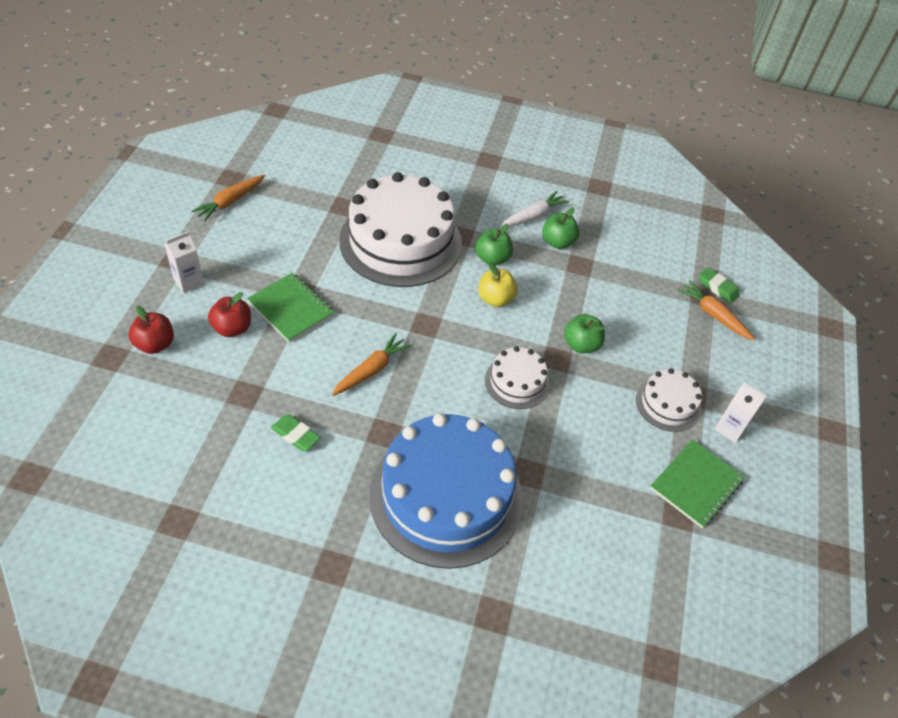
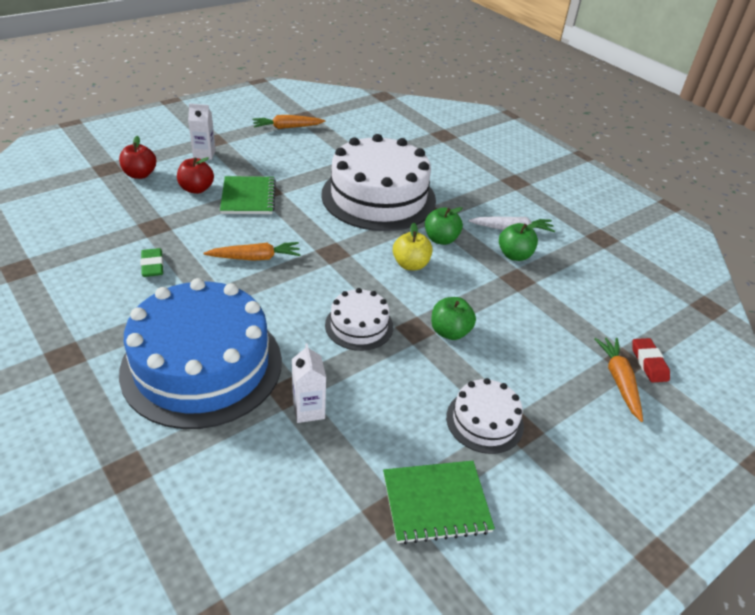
camera: 40 degrees right, 10 degrees down
green eraser [699,267,740,303] -> red eraser [632,338,670,383]
white carton [714,382,767,443] -> white carton moved to [292,344,326,423]

